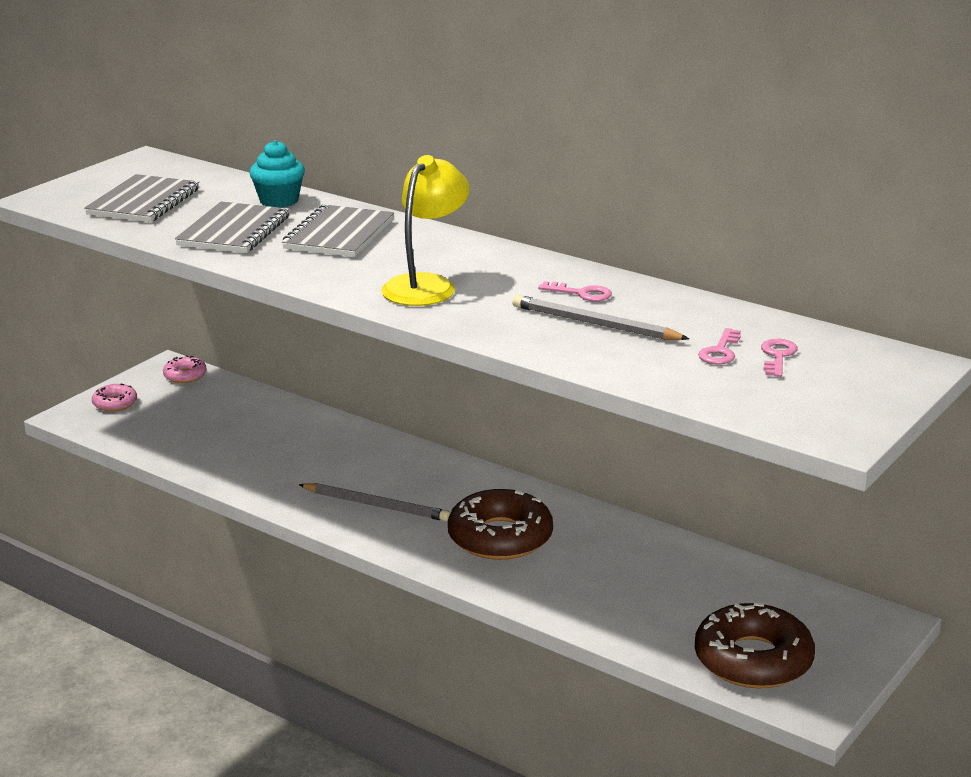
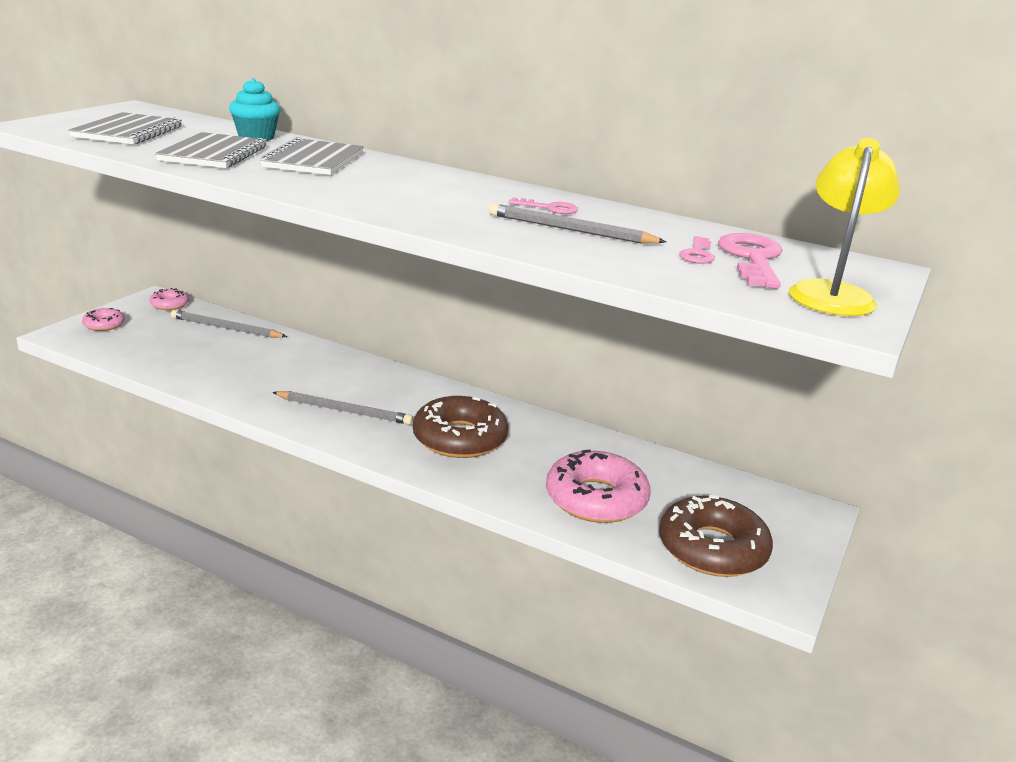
camera: 10 degrees left, 0 degrees up
yellow lamp [381,155,470,306] -> yellow lamp moved to [789,138,900,316]
pink key [761,339,798,377] -> pink key [718,233,782,289], size x1.85
none -> grey pencil [171,310,287,338]
none -> pink donut [546,450,651,523]

